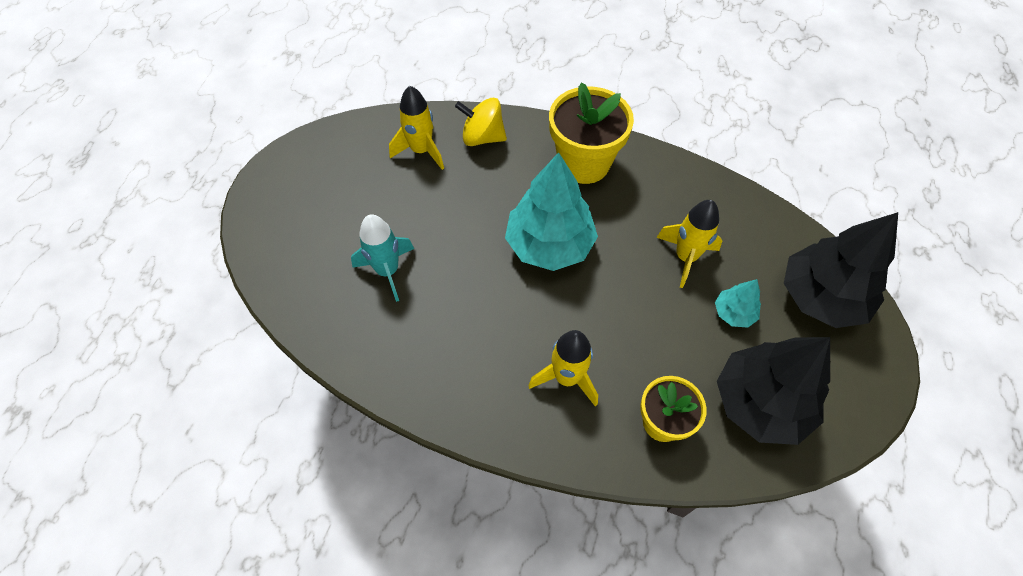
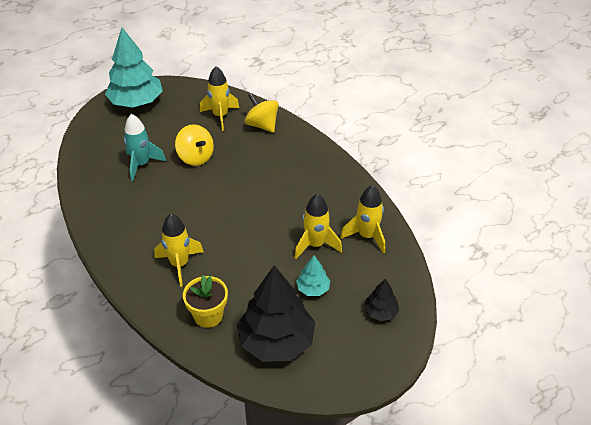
camera: 35 degrees right, 15 degrees down
turquoise tree [505,152,598,271] -> turquoise tree moved to [105,27,163,108]
yellow flower pot [549,82,634,184] -> none
black tree [784,212,898,328] -> black tree [364,279,399,321], size x0.47
none -> yellow spinning top [175,124,214,166]
none -> yellow rocket [340,185,385,254]

